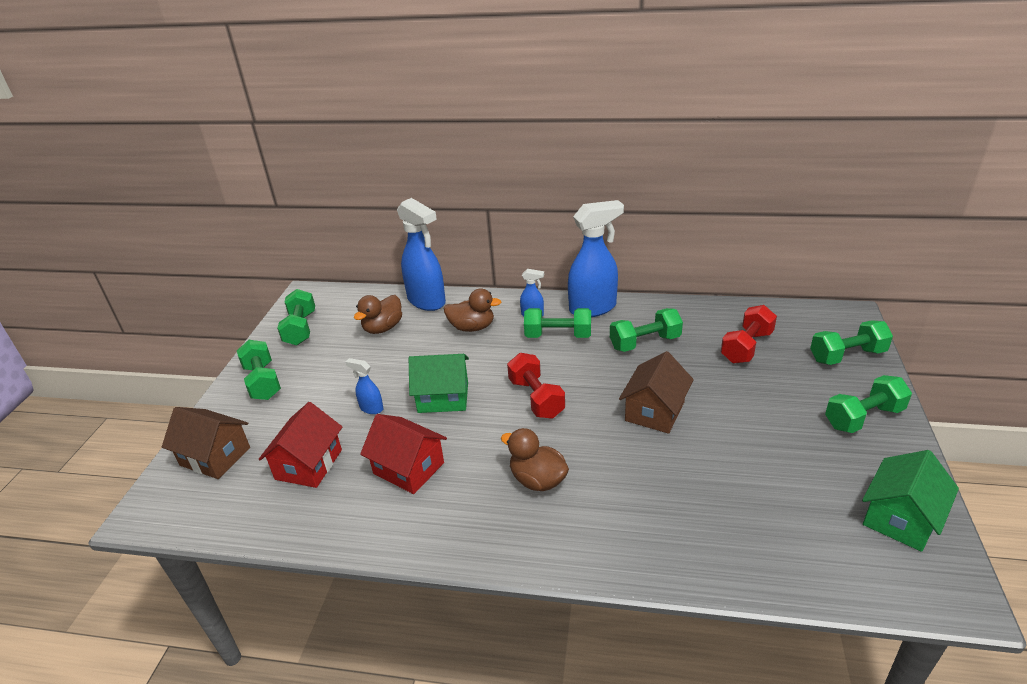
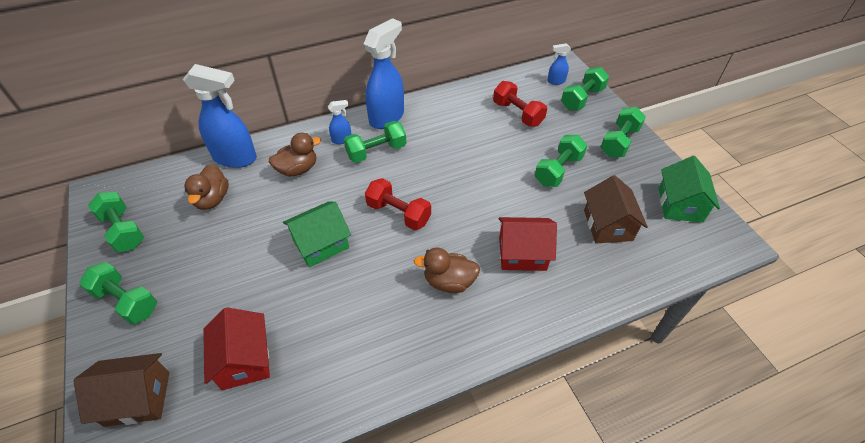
camera: 35 degrees left, 15 degrees up
blue spray bottle [345,358,383,414] -> blue spray bottle moved to [547,43,571,85]
red house [360,414,447,494] -> red house moved to [499,217,557,271]
green dumbbell [610,308,683,352] -> green dumbbell moved to [535,135,587,187]
brown house [619,351,694,434] -> brown house moved to [584,175,648,243]
red dumbbell [721,305,777,363] -> red dumbbell turned 45 degrees counterclockwise [493,81,547,126]

